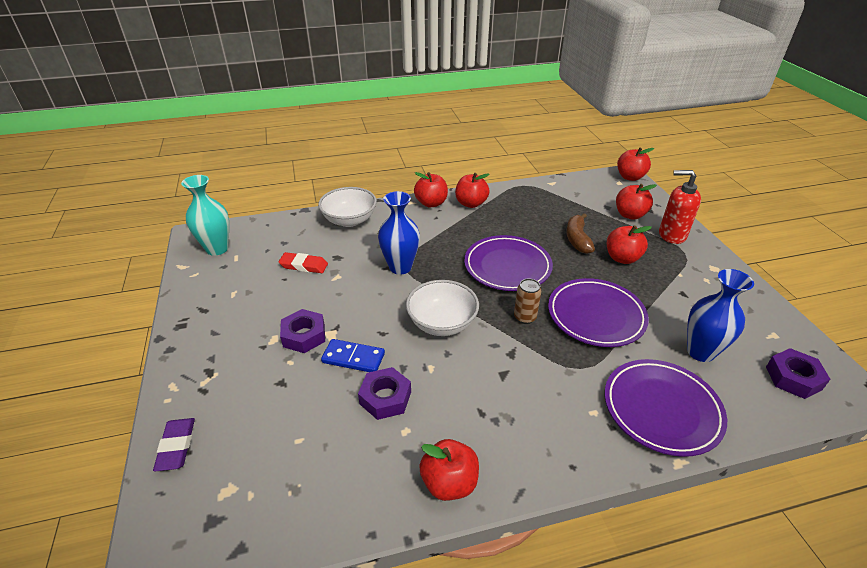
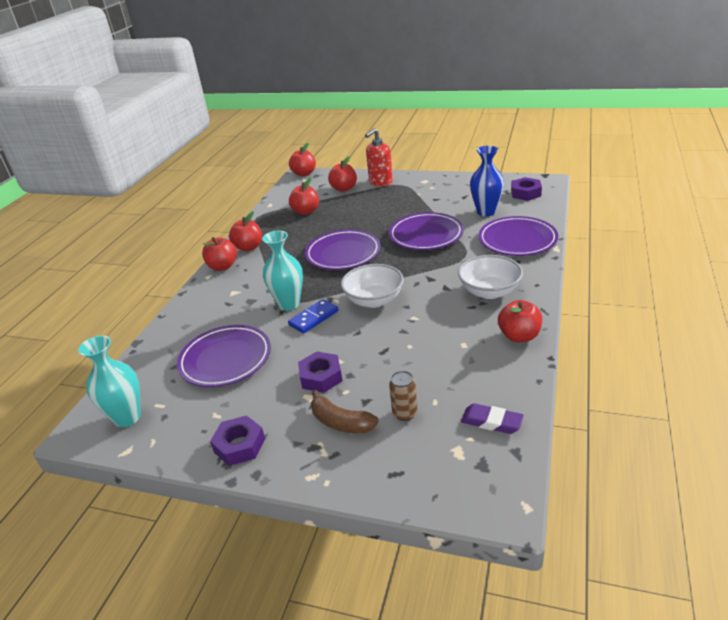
camera: 55 degrees left, 5 degrees down
purple eraser [153,418,195,472] -> purple eraser moved to [461,403,524,434]
red eraser [278,252,328,273] -> purple plate [177,325,271,387]
white bowl [318,187,377,227] -> white bowl moved to [458,255,523,299]
blue domino [321,339,385,372] -> blue domino moved to [288,299,338,334]
purple nut [358,367,411,420] -> purple nut moved to [210,415,265,466]
blue vase [378,191,420,275] -> turquoise vase [262,231,303,311]
brown can [514,278,541,324] -> brown can moved to [389,371,418,421]
brown banana [566,213,595,254] -> brown banana moved to [311,390,379,434]
red apple [607,225,652,264] -> red apple moved to [289,178,319,215]

